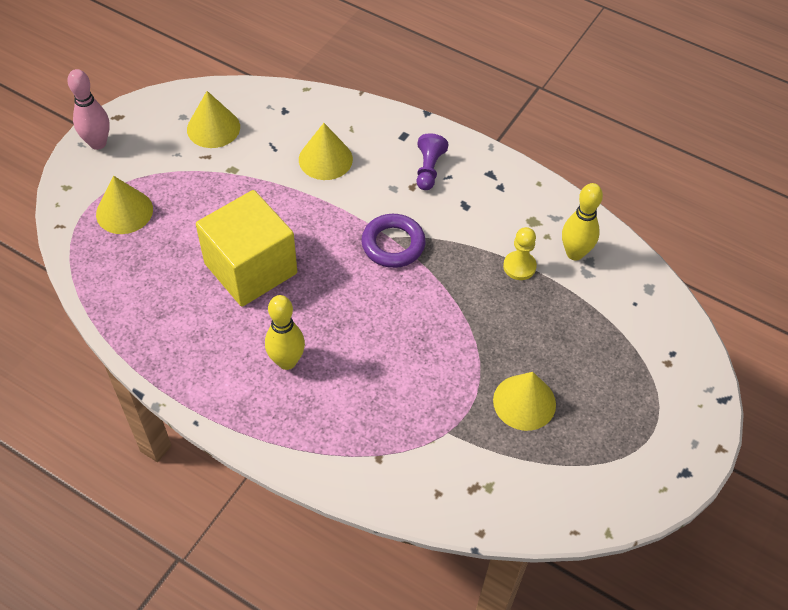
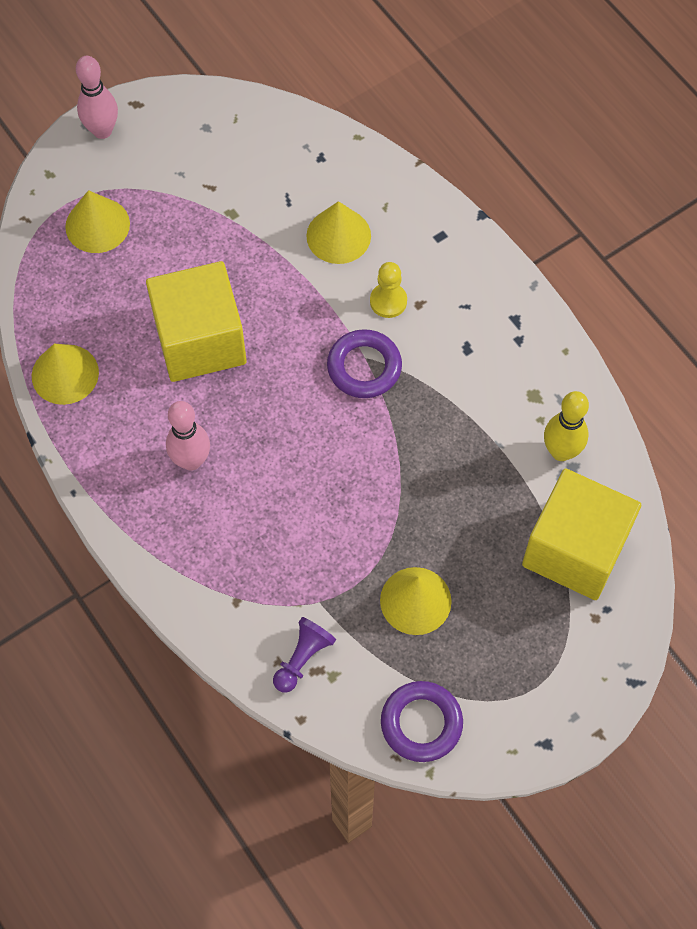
camera: 25 degrees right, 10 degrees up
yellow cone [187,91,240,148] -> yellow cone moved to [32,344,99,405]
yellow bowling pin [265,295,305,370] -> pink bowling pin [166,401,210,471]
purple pawn [416,133,448,190] -> purple pawn moved to [273,617,336,692]
yellow pawn [503,227,537,280] -> yellow pawn moved to [370,262,407,318]
none -> purple ring [381,681,463,762]
none -> yellow cube [522,469,641,600]

